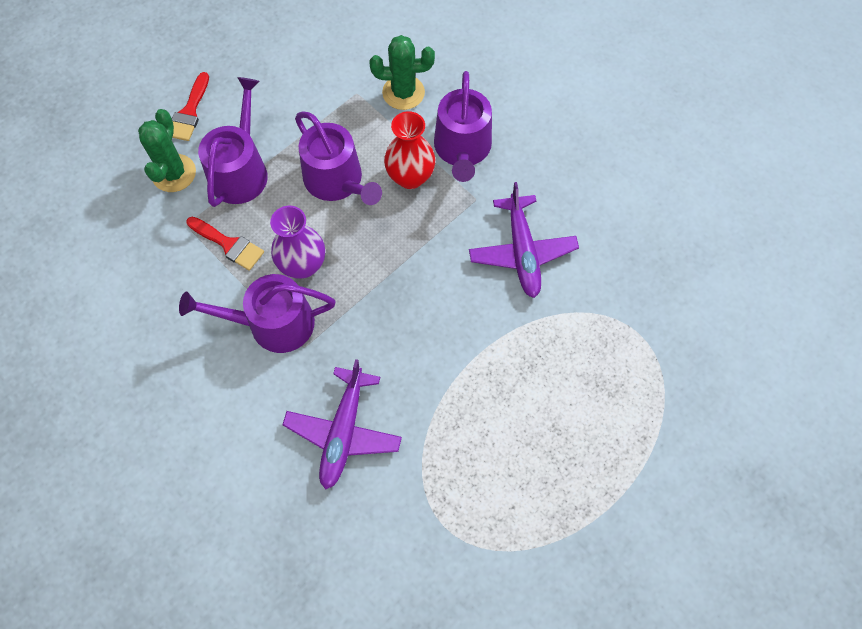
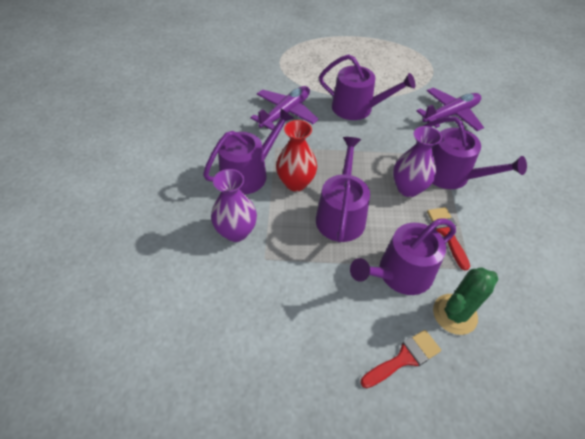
camera: 135 degrees left, 15 degrees down
green cactus [370,35,435,110] -> purple vase [211,169,257,242]
none -> purple watering can [319,54,416,120]

